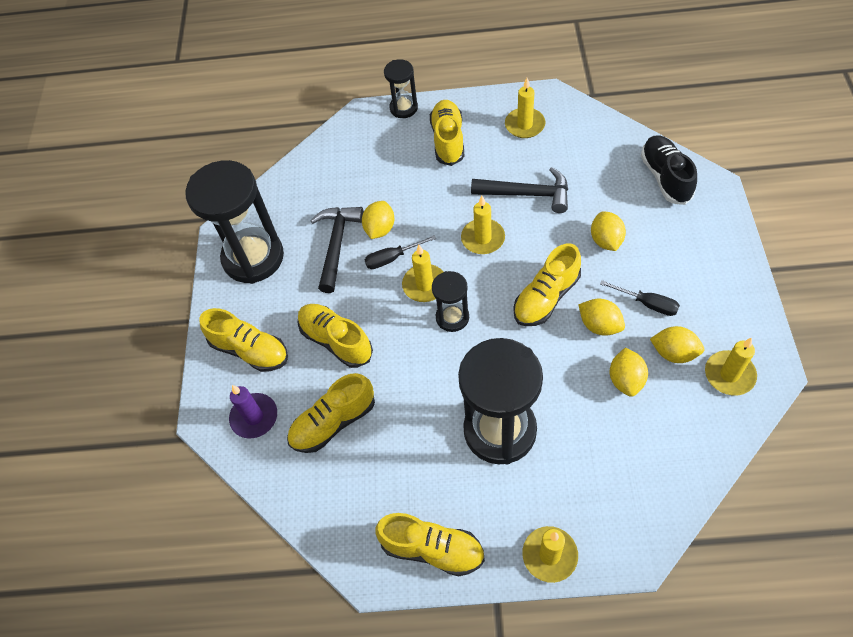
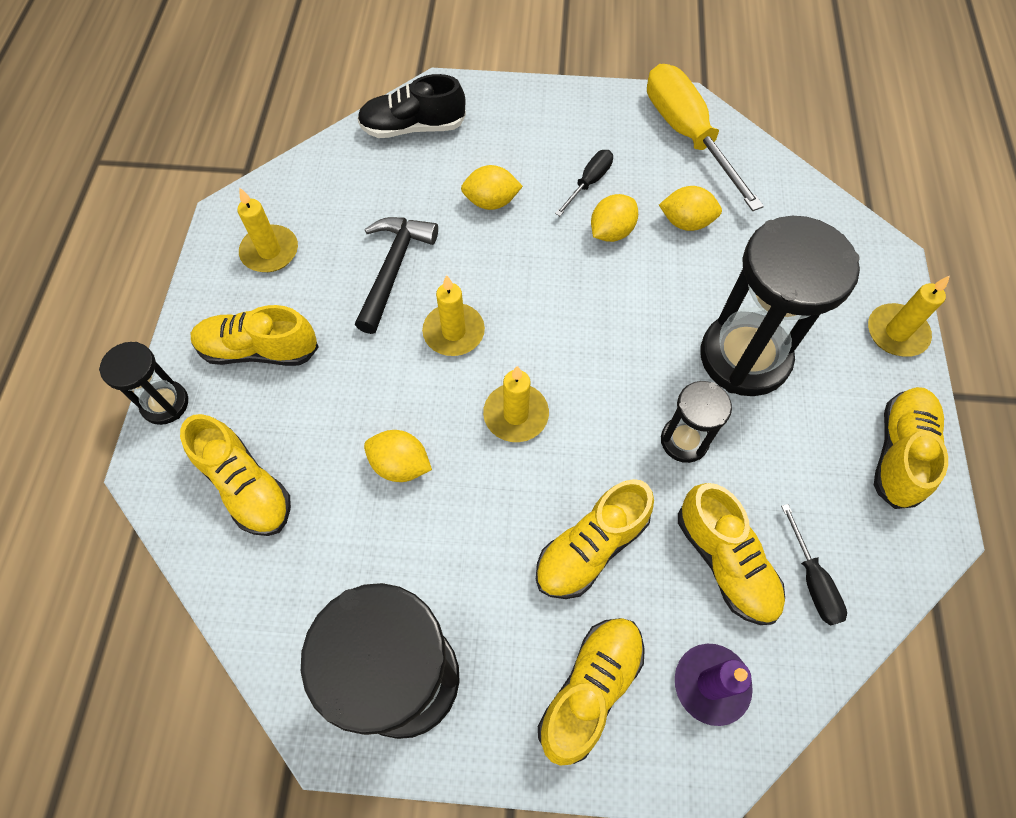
camera: 90 degrees left, 5 degrees up
black hammer [311,207,364,293] -> none
black screwdriver [365,235,436,269] -> black screwdriver moved to [781,504,847,625]
black hourglass [432,271,469,332] -> black hourglass moved to [661,381,732,463]
yellow shoe [513,243,581,326] -> yellow shoe moved to [180,414,291,536]
yellow lemon [650,326,704,363] -> none
yellow candle [705,338,757,395] -> yellow screwdriver [647,64,764,211]

